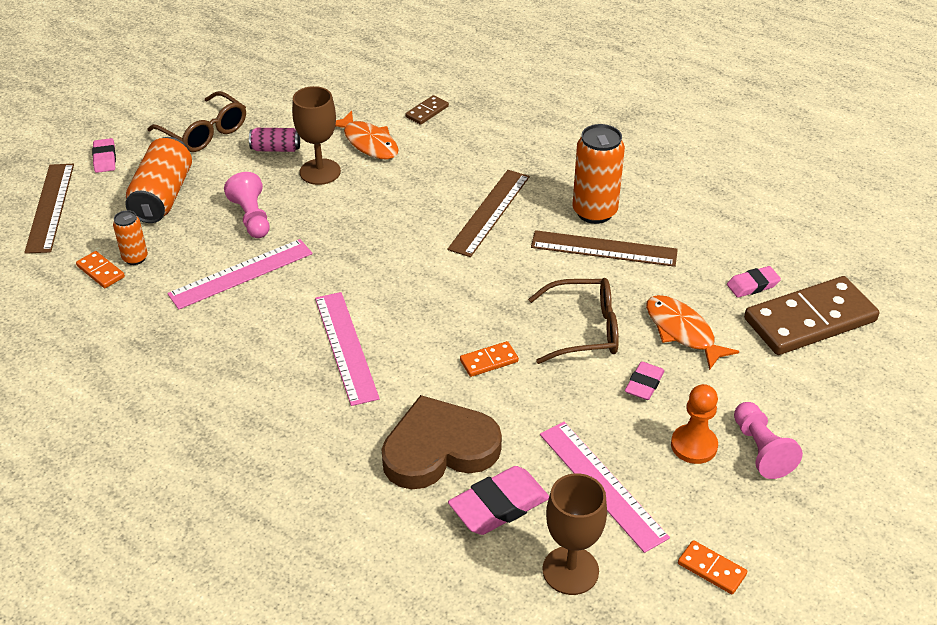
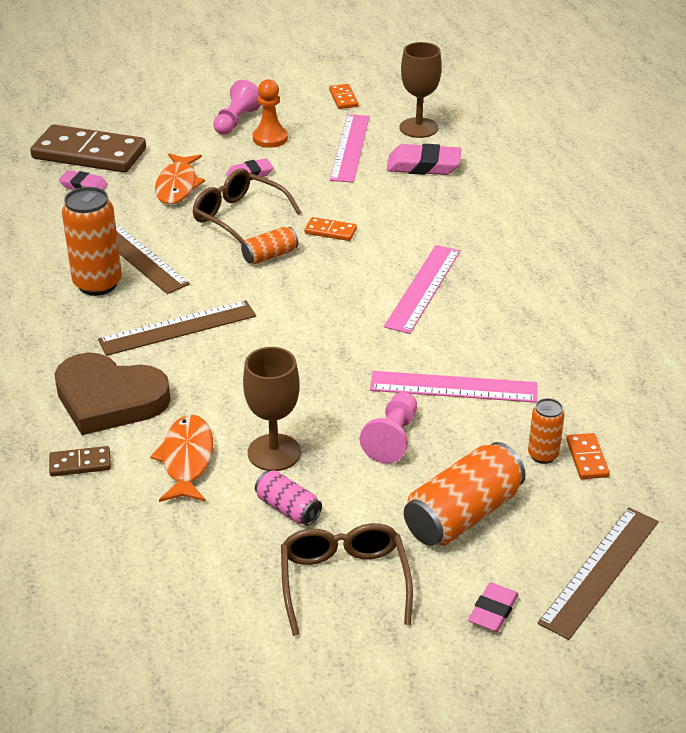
camera: 140 degrees left, 5 degrees down
brown heart [382,395,502,489] -> brown heart moved to [54,353,171,435]
none -> orange can [241,227,298,264]

